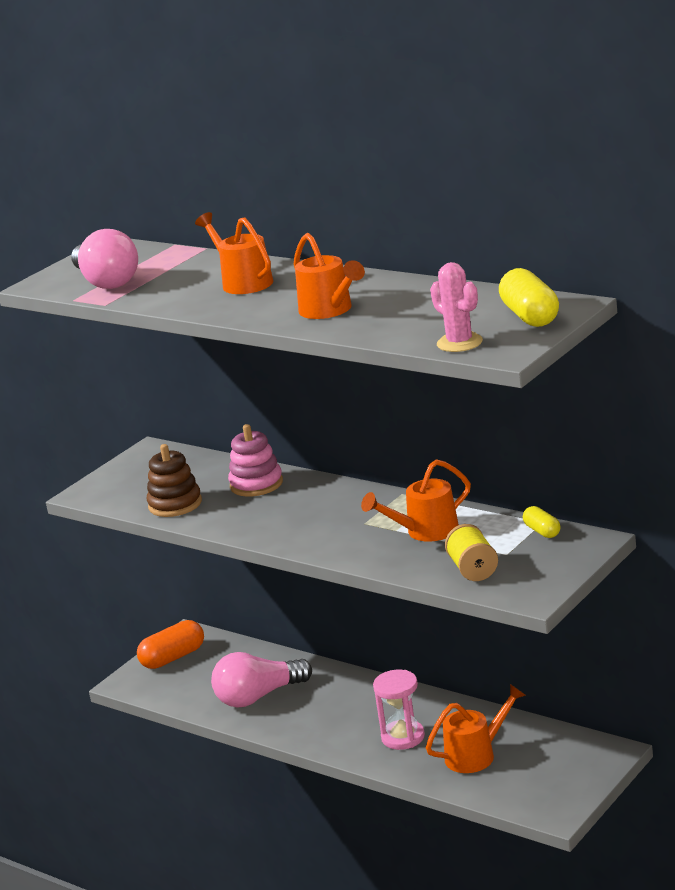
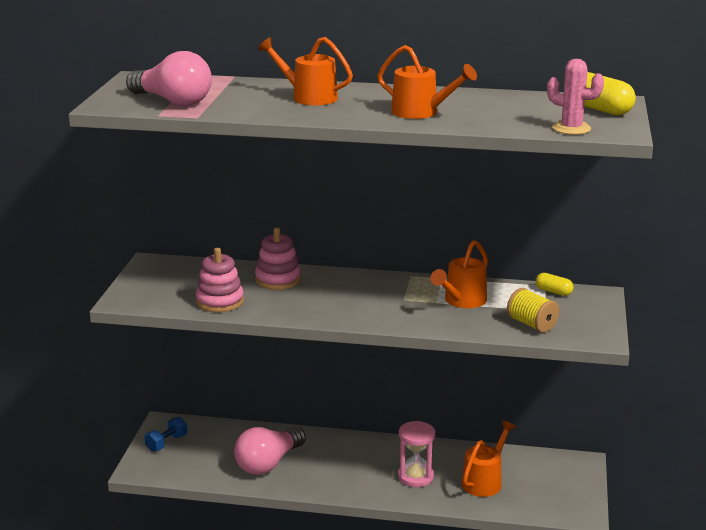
camera: 30 degrees left, 0 degrees up
orange capsule [137,620,204,669] -> blue dumbbell [144,417,187,452]
brown stacking toy [147,444,202,517] -> pink stacking toy [196,248,244,312]

